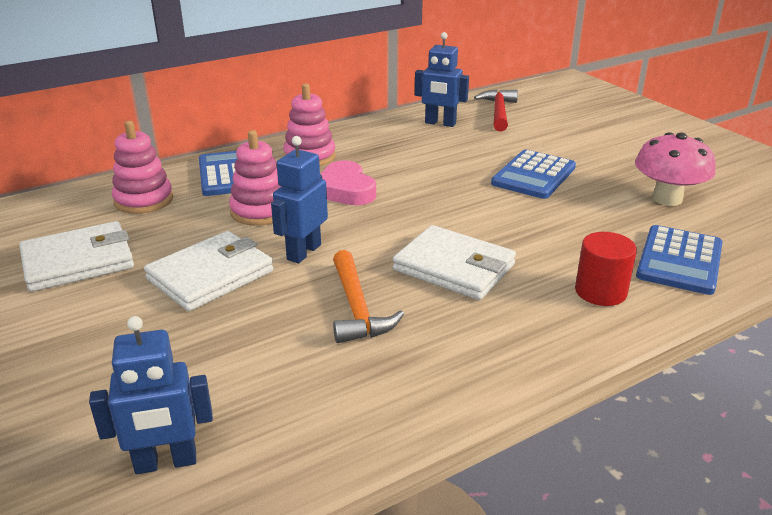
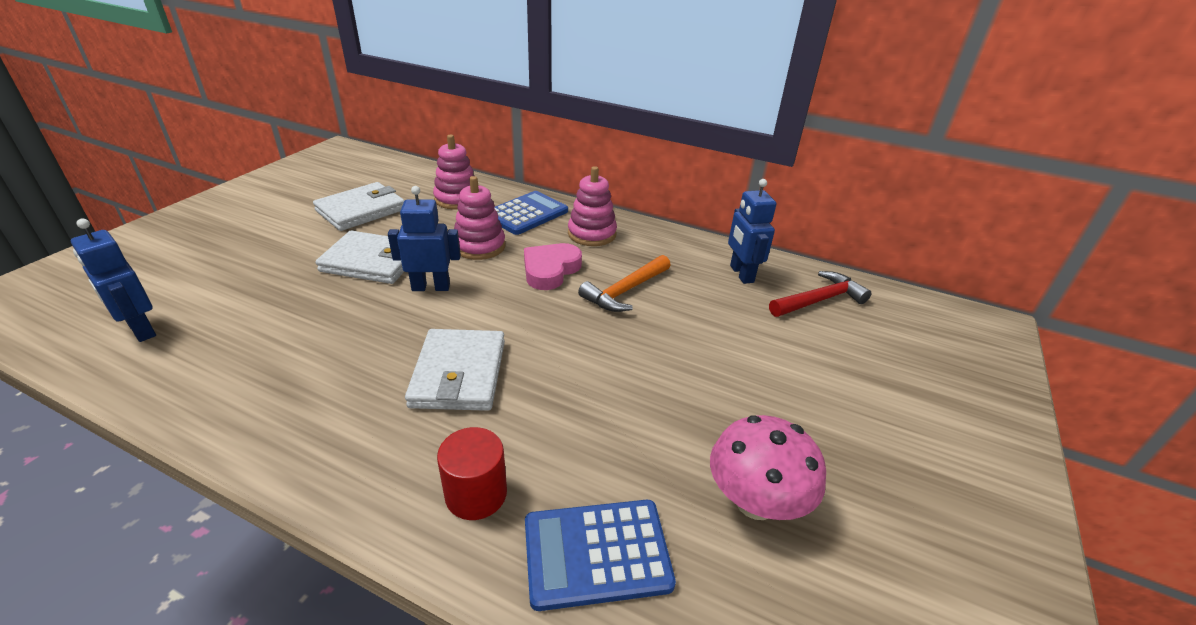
camera: 55 degrees right, 5 degrees up
white wallet [19,221,134,292] -> white wallet turned 75 degrees counterclockwise [313,182,405,231]
orange hammer [333,250,404,343] -> orange hammer moved to [578,255,671,312]
blue calculator [491,150,576,199] -> none

